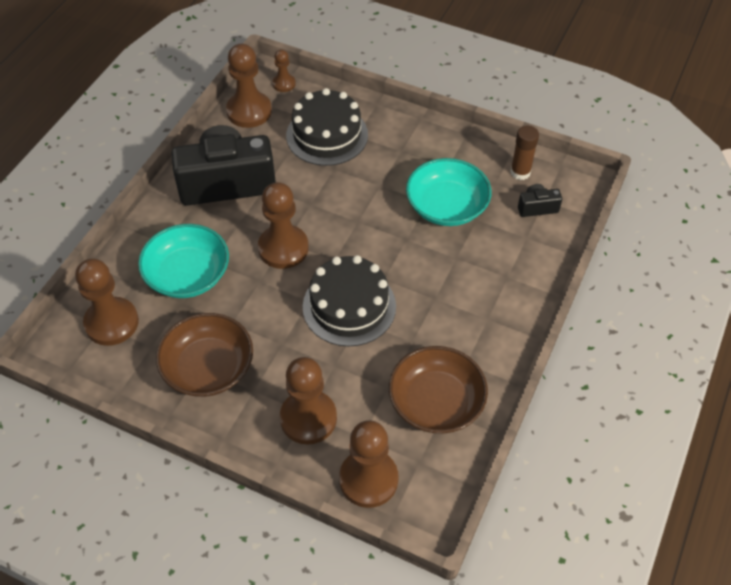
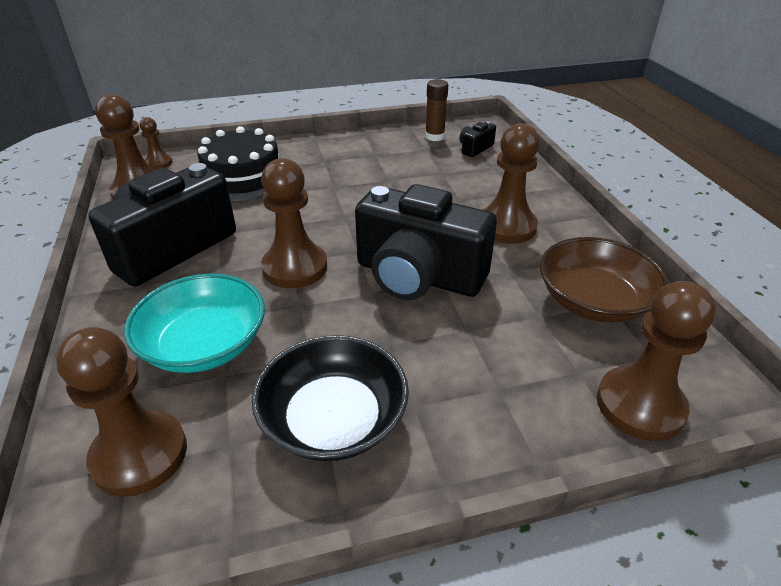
camera: 40 degrees left, 15 degrees down
brown bowl [156,313,253,397] -> black bowl [252,335,409,461]
brown pawn [280,357,337,445] -> brown pawn moved to [483,123,540,244]
black cake [303,255,396,347] -> black camera [355,184,497,300]
turquoise bowl [406,158,492,226] -> none

